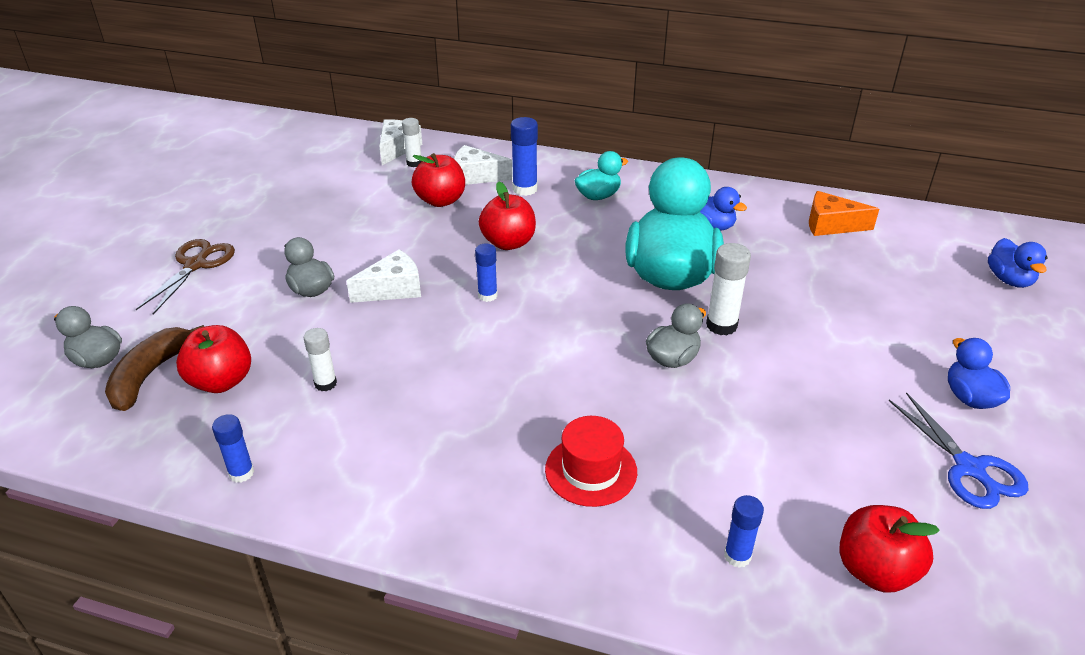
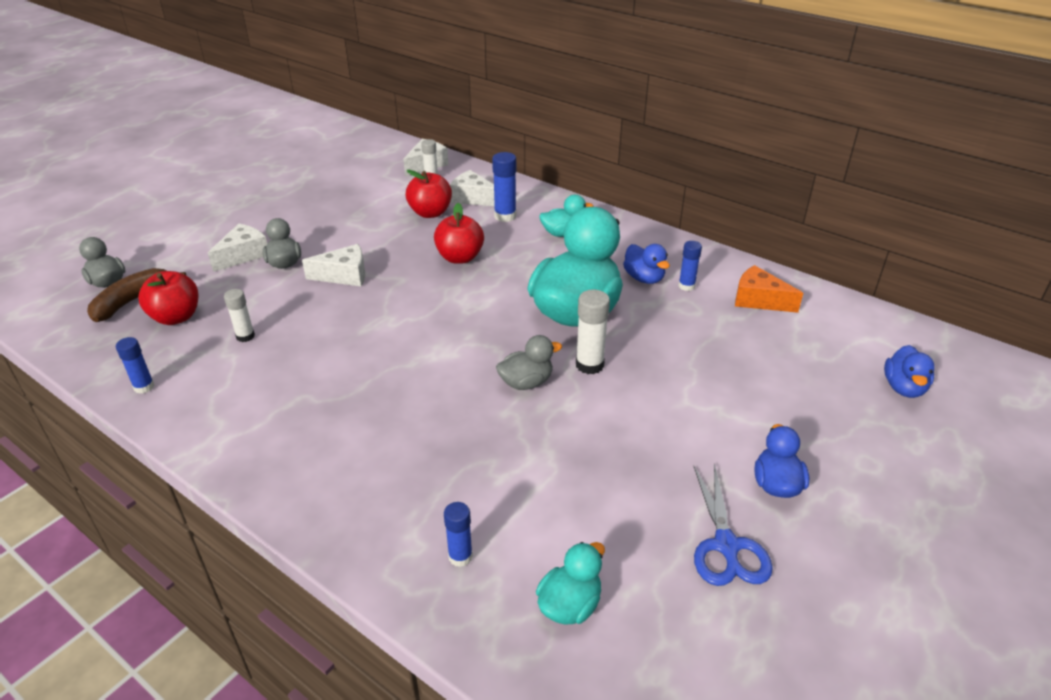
camera: 20 degrees right, 0 degrees up
brown scissors [136,239,235,314] -> none
blue glue stick [475,243,498,302] -> blue glue stick moved to [679,241,702,291]
red hat [545,416,637,507] -> none
red apple [839,505,940,593] -> turquoise duck [536,542,605,625]
none -> white cheese [208,223,267,272]

